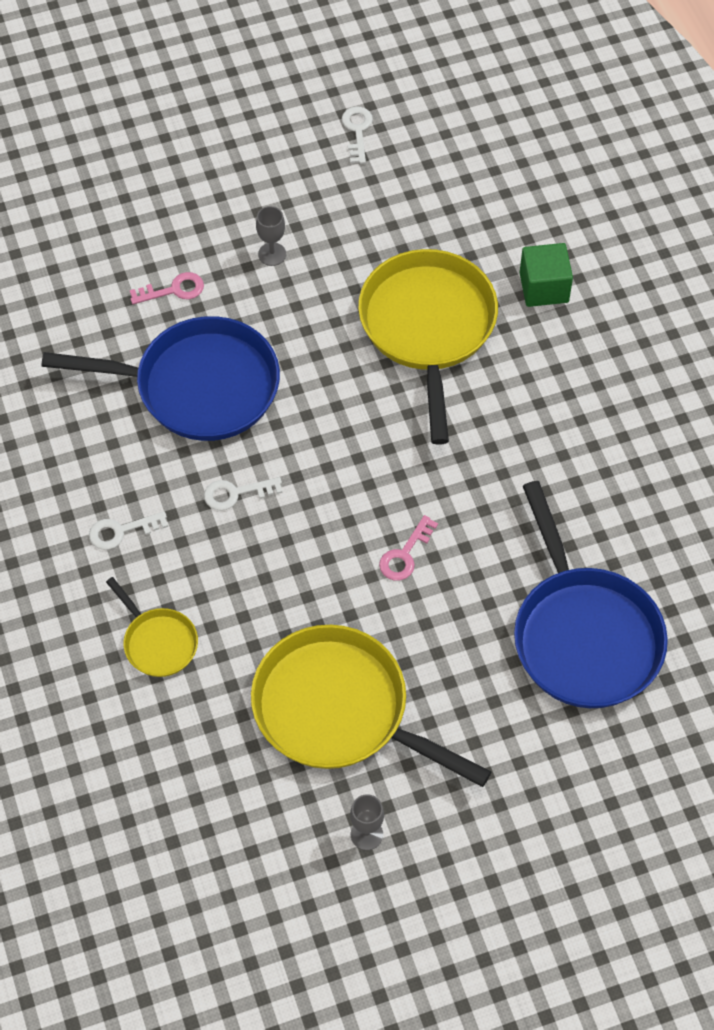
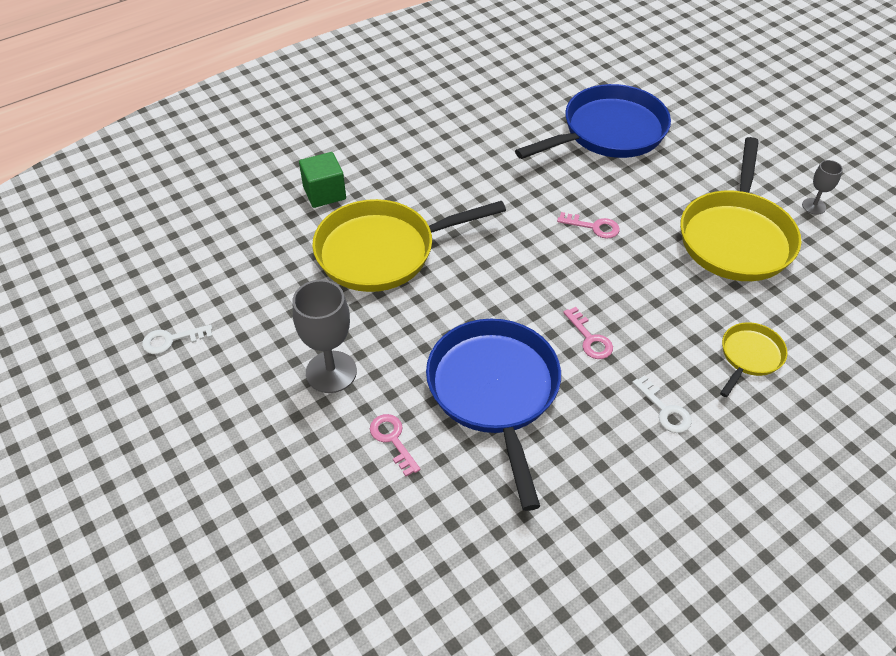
camera: 105 degrees left, 10 degrees down
white key [204,477,283,511] -> pink key [563,307,613,359]
grey goblet [256,206,286,266] -> grey goblet [293,280,357,393], size x1.88

